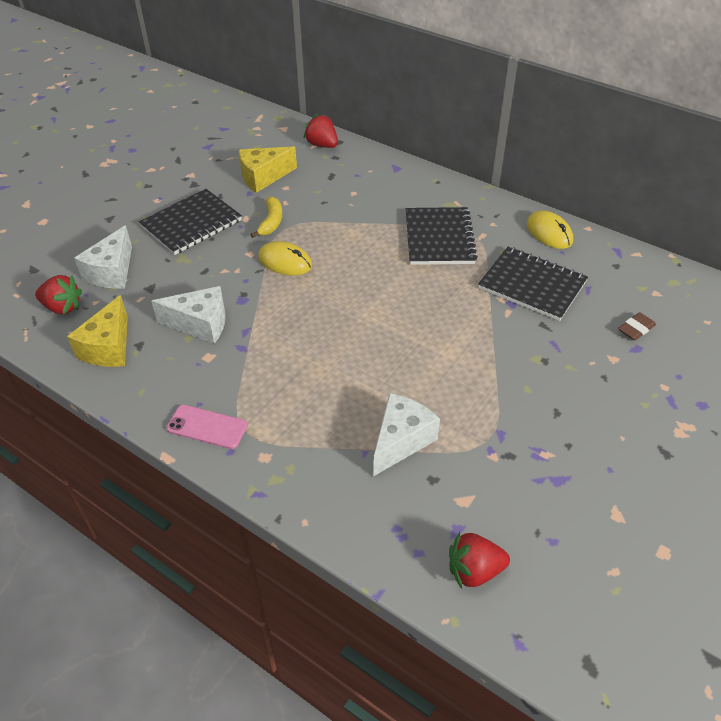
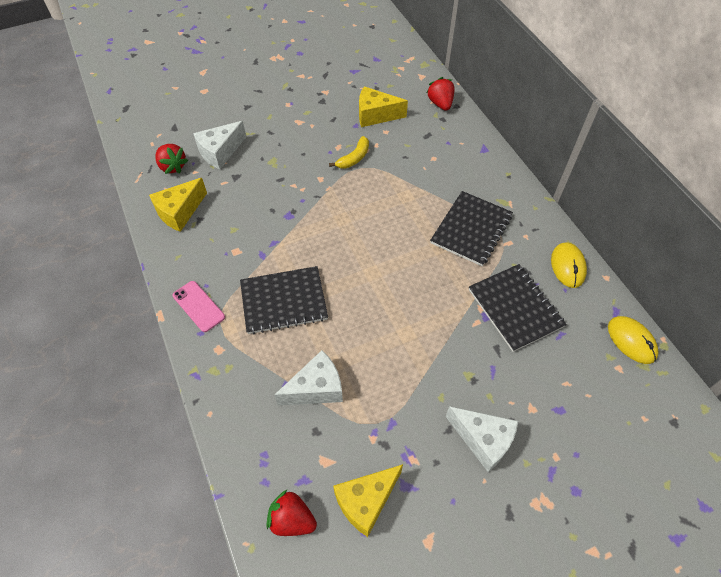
camera: 30 degrees right, 10 degrees up
black notebook [139,189,242,255] -> black notebook moved to [240,266,328,334]
white cheese [151,286,226,344] -> white cheese moved to [446,406,518,472]
yellow mouse [258,241,312,275] -> yellow mouse moved to [608,316,659,364]
brown eraser [618,312,656,340] -> none
none -> yellow cheese [333,464,403,537]

